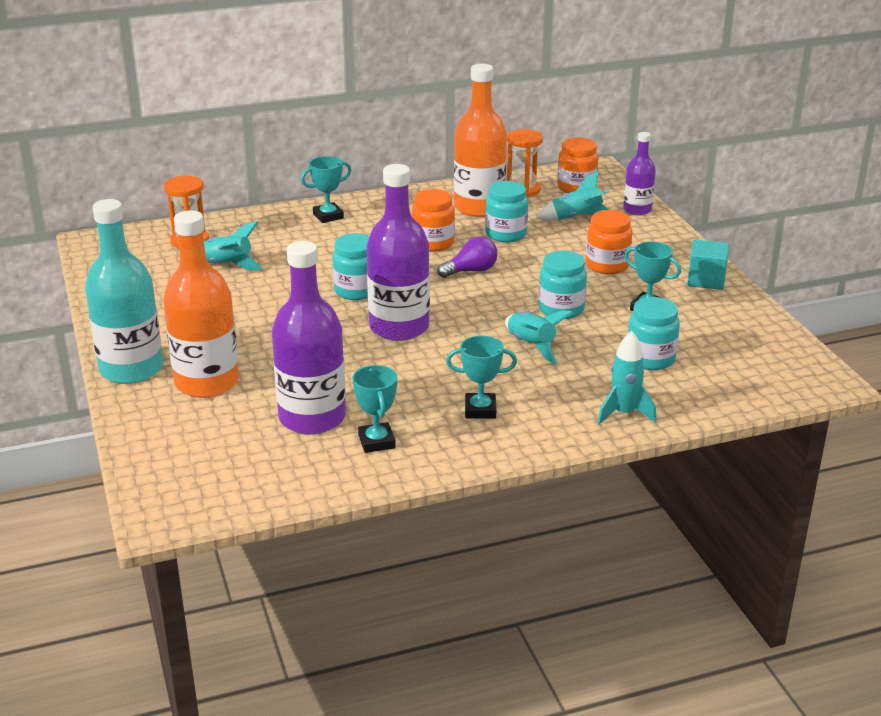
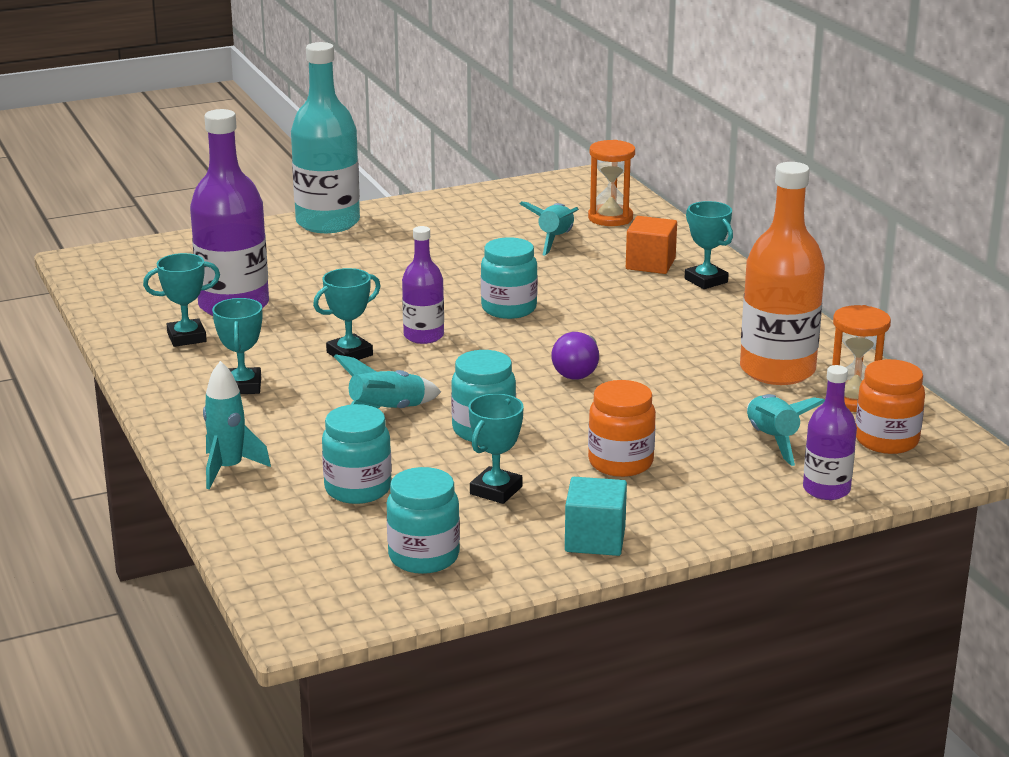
camera: 85 degrees right, 5 degrees down
orange bottle [163,210,239,398] -> none
purple bottle [367,164,430,341] -> purple bottle [402,226,444,344], size x0.56
orange jar [412,189,455,252] -> none
purple light bulb [437,236,498,278] -> purple light bulb turned 45 degrees clockwise [551,332,599,380]
turquoise jar [485,181,528,242] -> turquoise jar moved to [387,467,460,574]
none -> turquoise trophy [313,268,381,360]
none -> orange cube [626,216,677,274]

